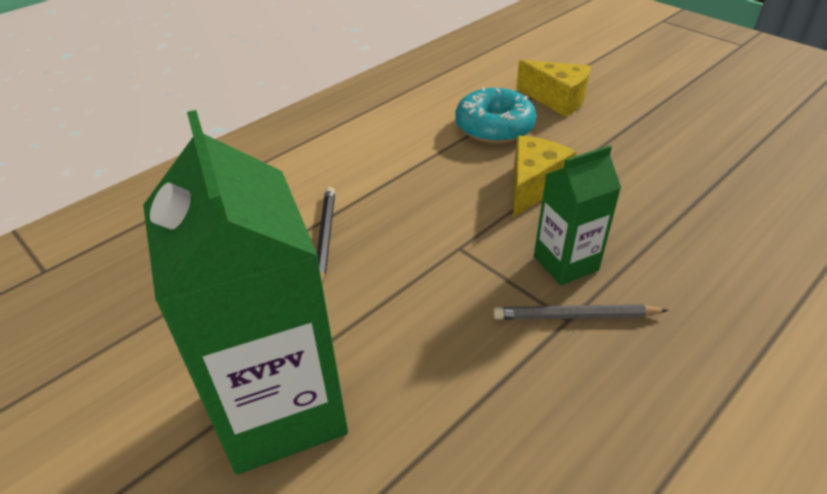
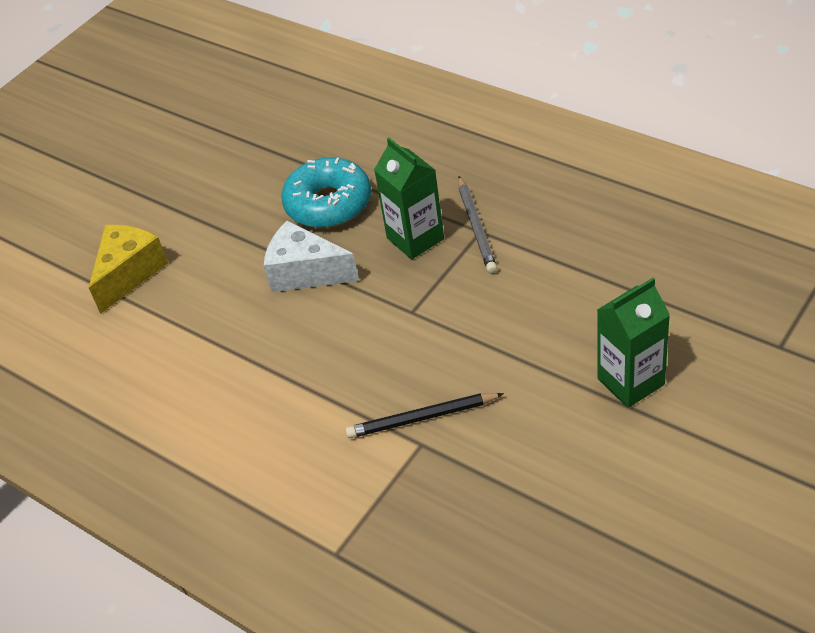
camera: 95 degrees left, 5 degrees up
green carton [143,110,348,475] -> green carton [597,278,670,408], size x0.53
turquoise donut [455,87,537,144] -> turquoise donut moved to [281,157,371,228]
yellow cheese [513,136,576,217] -> white cheese [264,220,359,292]

